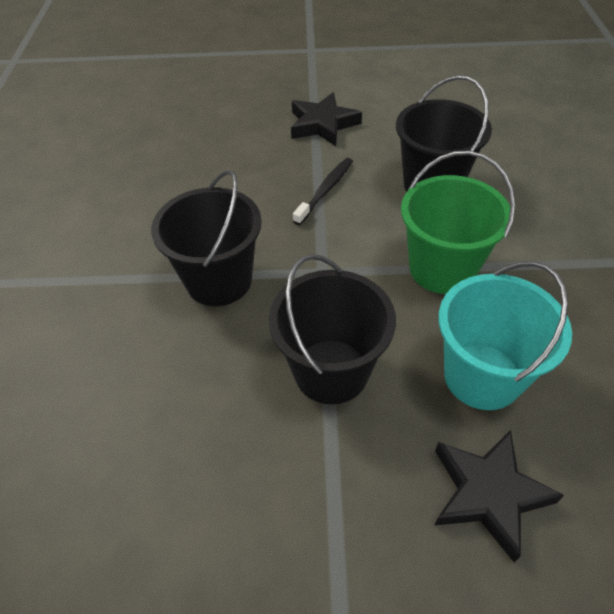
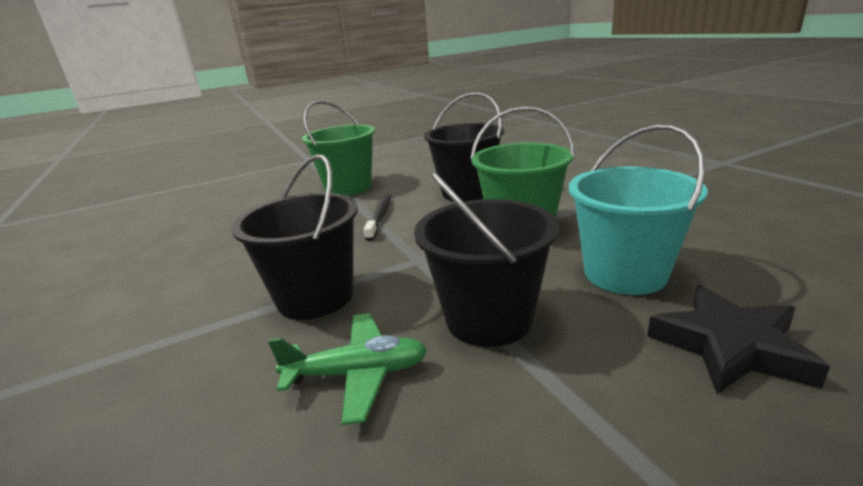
camera: 25 degrees left, 25 degrees down
black star [291,92,362,146] -> green bucket [302,101,375,196]
none -> green plane [268,313,428,425]

